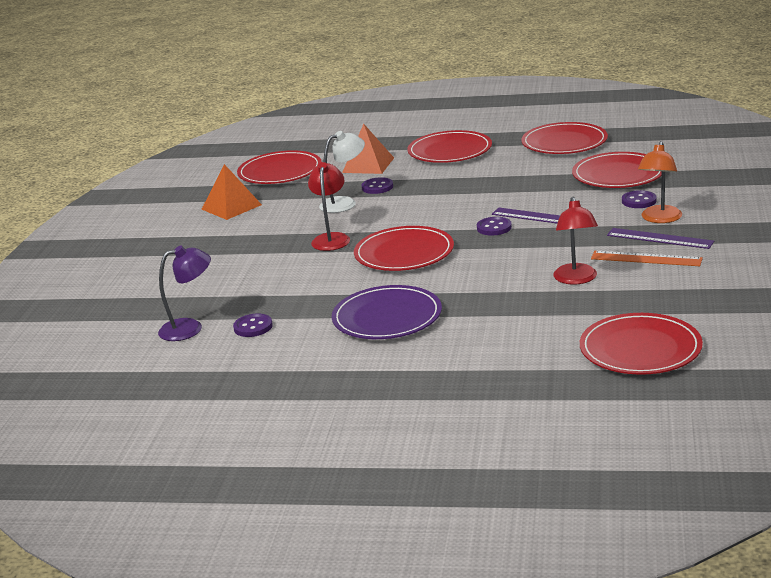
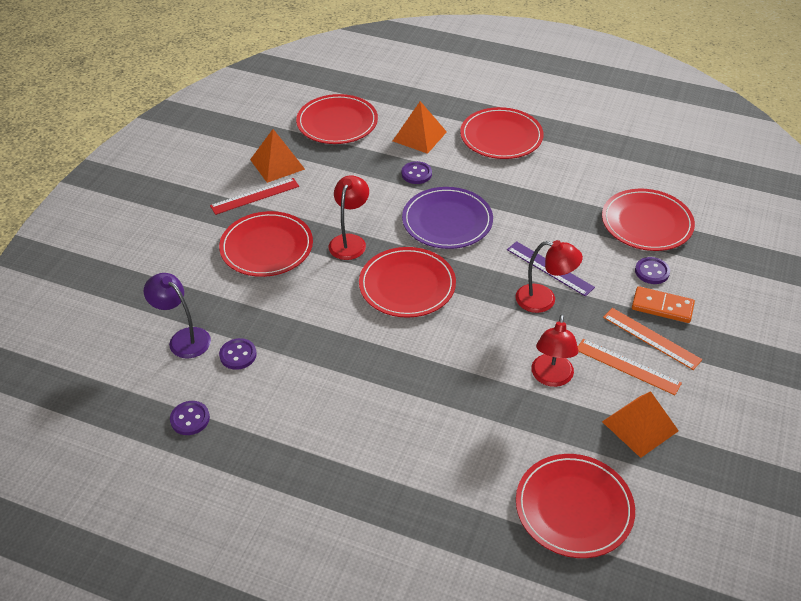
camera: 10 degrees right, 20 degrees up
purple lamp [158,246,211,341] -> purple lamp turned 135 degrees counterclockwise [144,273,211,358]
white lamp [319,131,365,213] -> none
purple plate [332,285,442,339] -> purple plate moved to [402,187,493,249]
purple button [477,217,512,235] -> purple button moved to [170,401,210,435]
red plate [521,122,608,154] -> red plate moved to [219,211,313,277]
purple ruler [607,228,714,249] -> orange ruler [603,308,702,370]
orange lamp [638,141,682,223] -> orange domino [632,286,695,323]
none -> red ruler [210,178,299,215]
none -> red lamp [516,240,583,313]
none -> orange pyramid [602,391,679,458]

